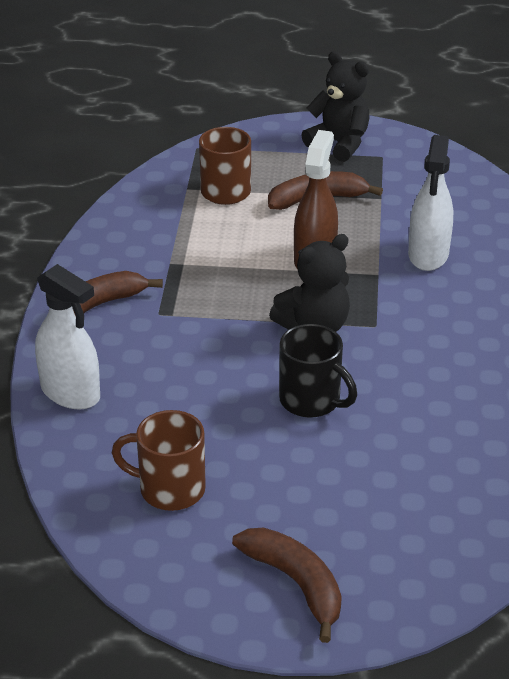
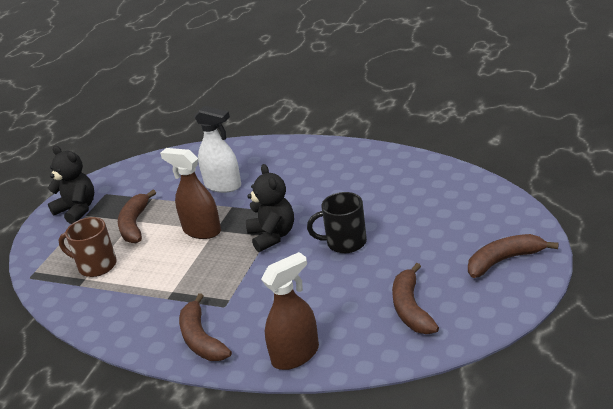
camera: 70 degrees left, 5 degrees down
white spray bottle [35,264,100,409] -> brown spray bottle [261,252,319,370]
brown mug [112,410,206,511] -> brown banana [392,263,439,334]
black mug [279,324,357,418] -> black mug turned 150 degrees counterclockwise [307,192,367,253]
black teddy bear [301,51,370,162] -> black teddy bear turned 75 degrees clockwise [48,146,94,224]

